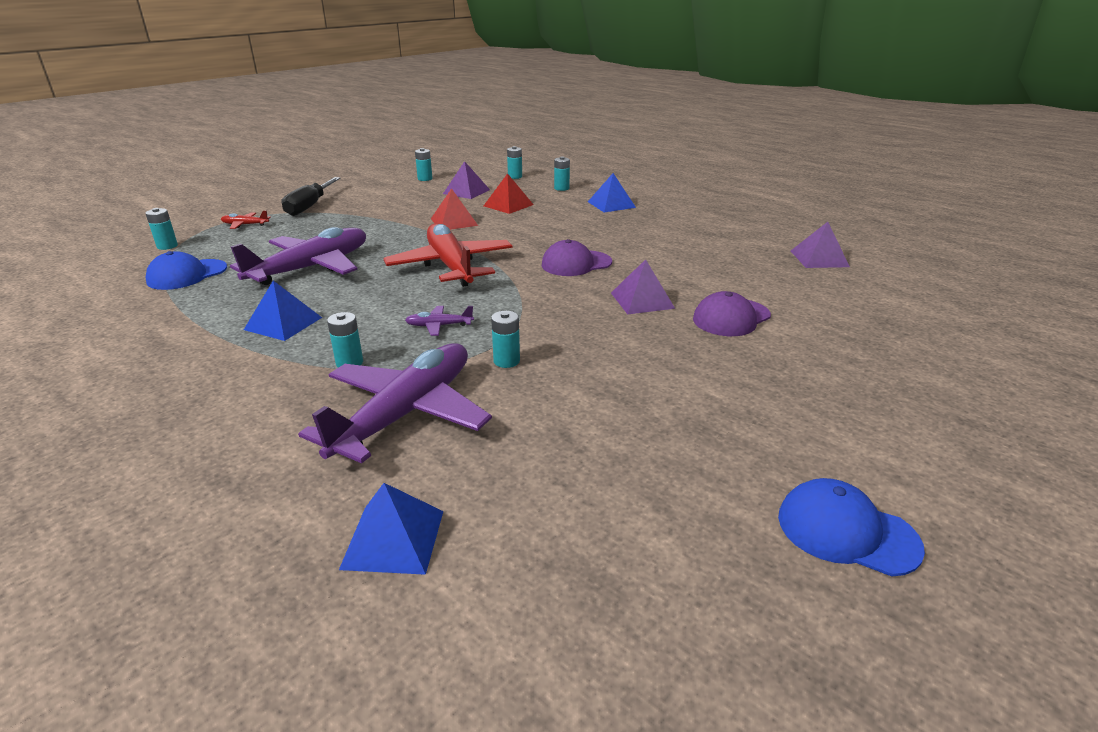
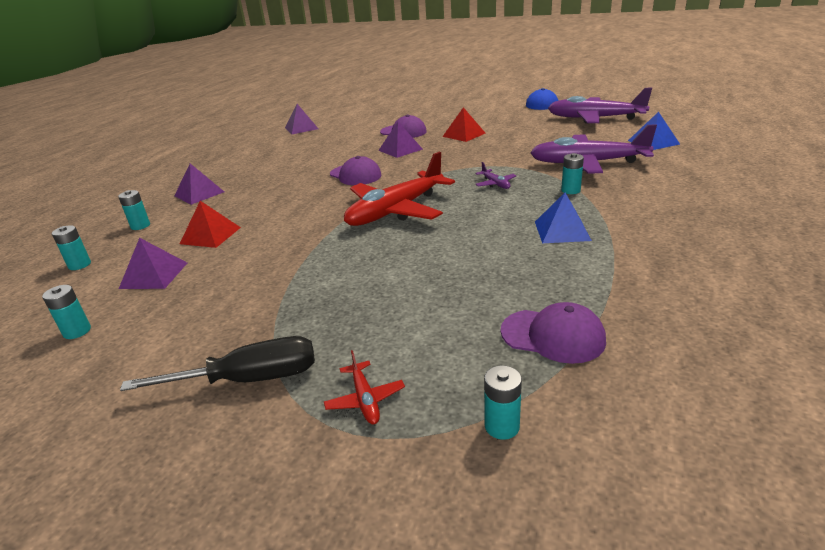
camera: 110 degrees left, 0 degrees up
blue cap [145,251,227,290] -> purple cap [501,302,606,364]
purple plane [230,227,366,285] -> purple plane moved to [548,88,652,124]
red pyramid [431,188,478,230] -> red pyramid moved to [442,107,485,142]
turquoise battery [491,311,520,368] -> none
blue pyramid [588,173,636,212] -> purple pyramid [174,163,224,205]

